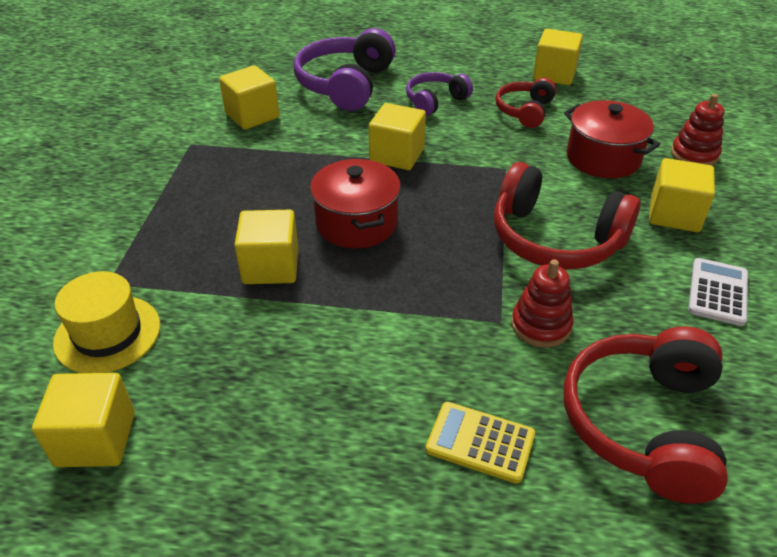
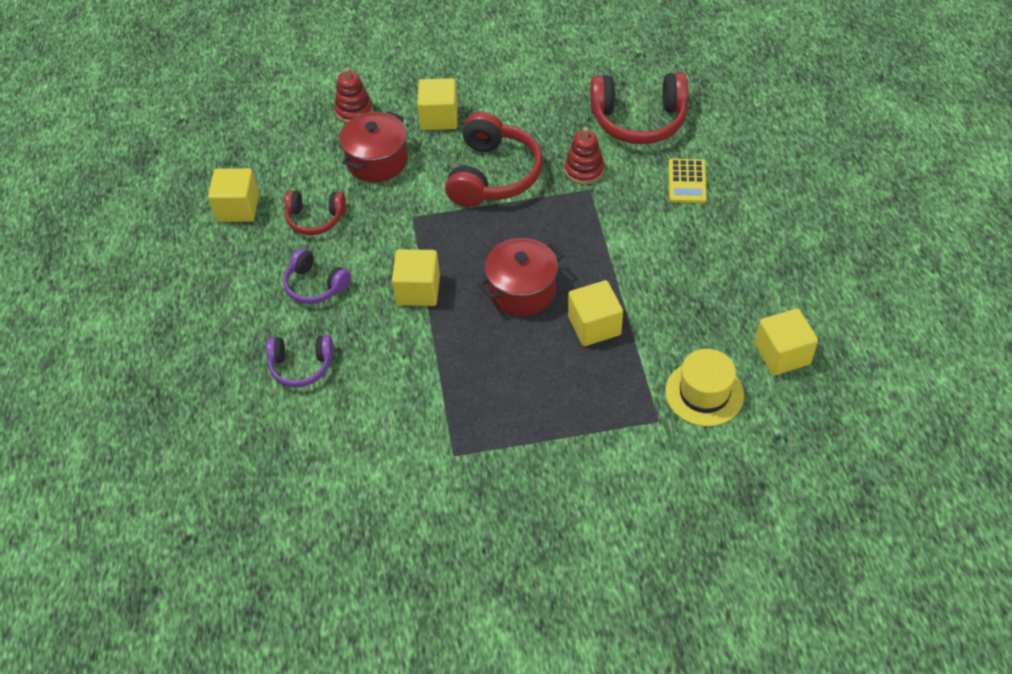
camera: 105 degrees left, 10 degrees up
yellow cube [219,65,279,130] -> none
purple headphones [294,28,396,111] -> purple headphones [266,335,333,387], size x0.58
white calculator [688,258,748,326] -> none

